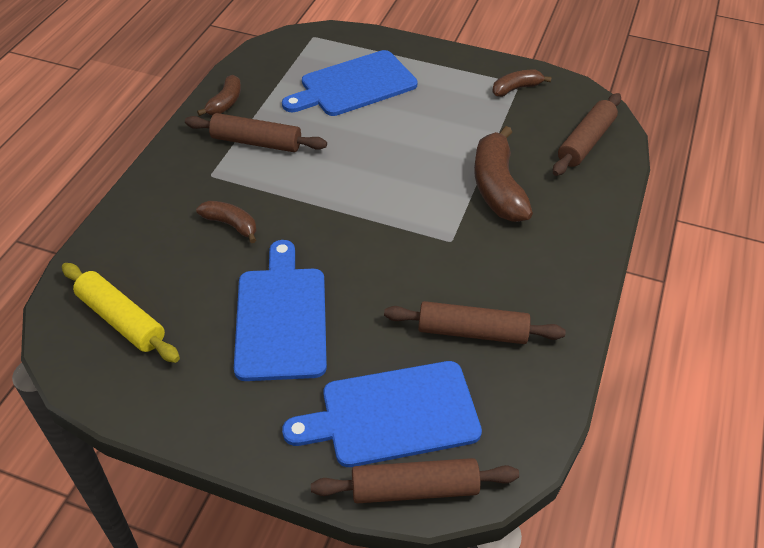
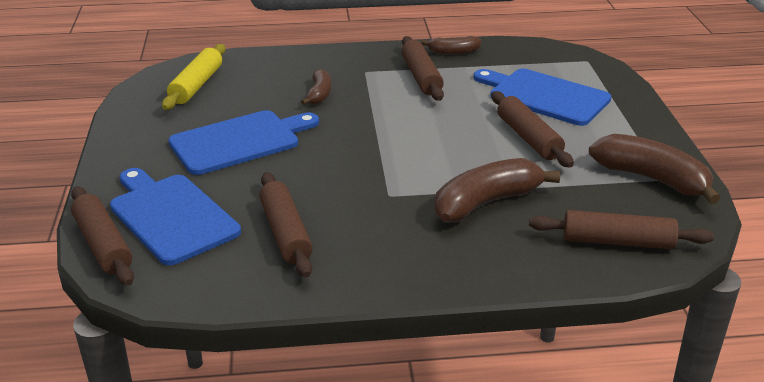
camera: 65 degrees right, 15 degrees down
brown banana [492,70,551,97] -> brown banana [589,134,720,204], size x1.81
none -> brown rolling pin [491,91,574,167]

